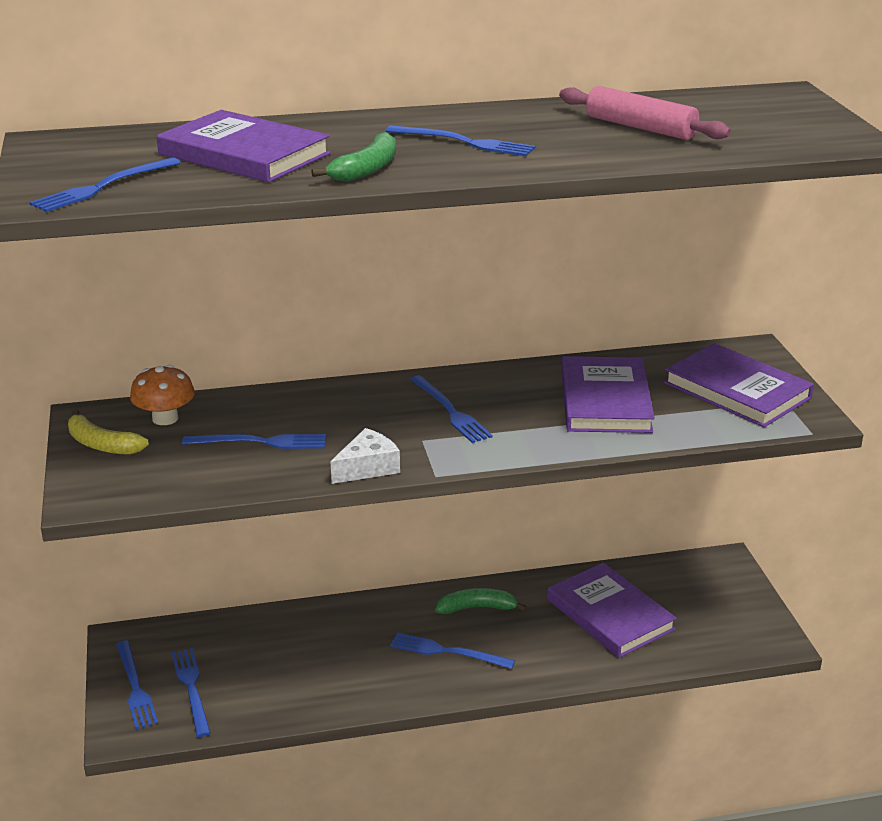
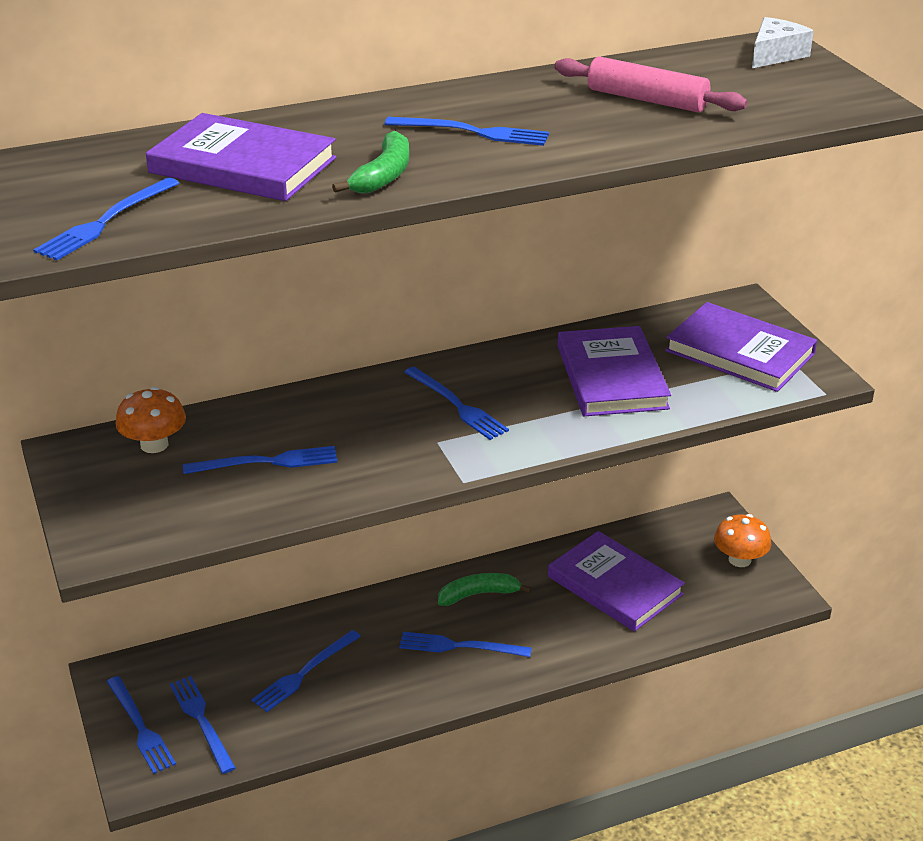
camera: 10 degrees left, 5 degrees up
yellow banana [68,409,149,455] -> none
white cheese [331,428,400,484] -> white cheese moved to [752,17,814,68]
none -> blue fork [251,630,361,712]
none -> orange mushroom [714,514,771,567]

